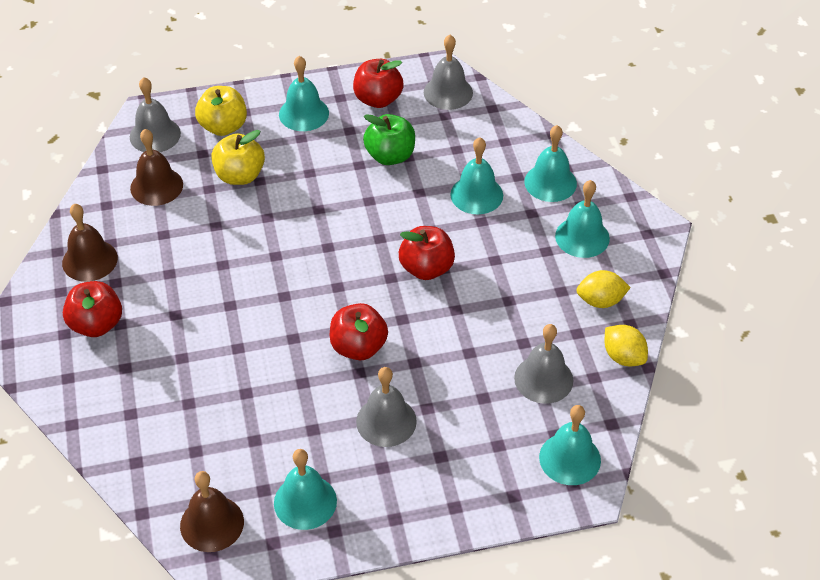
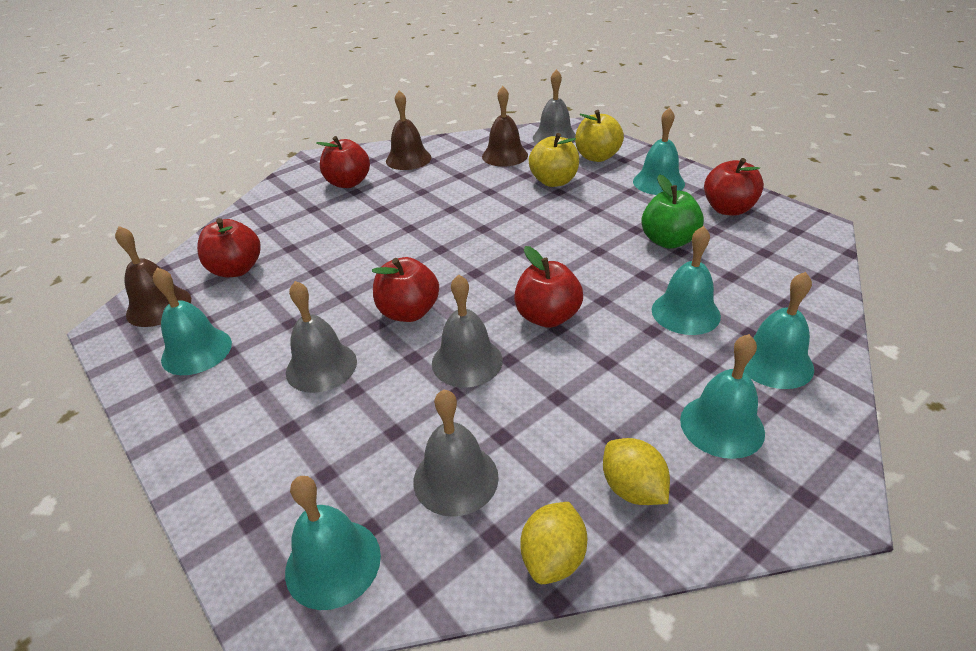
camera: 65 degrees right, 10 degrees down
grey bell [424,35,473,110] -> grey bell moved to [432,275,503,387]
none -> red apple [197,218,261,277]

